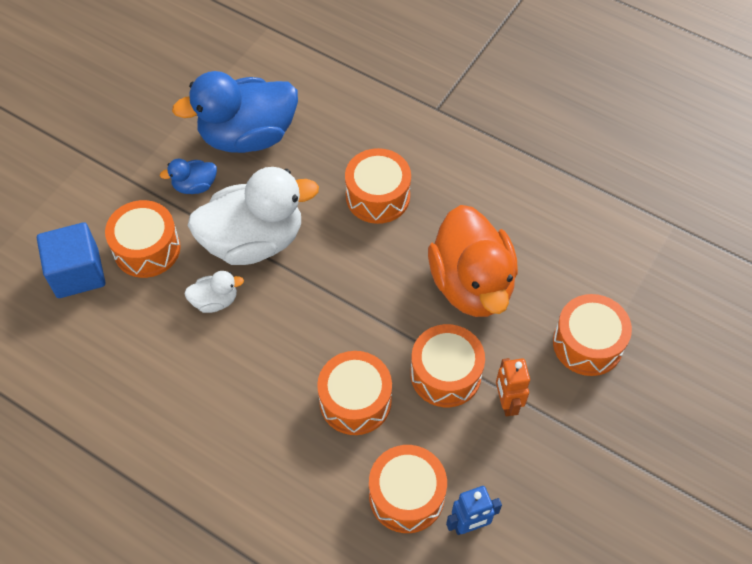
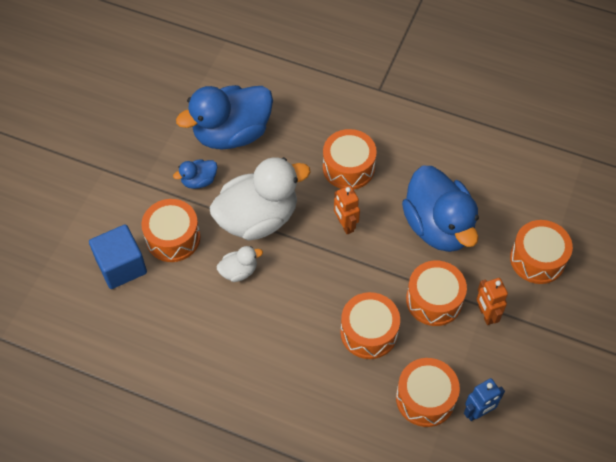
camera: 10 degrees left, 0 degrees up
orange duck [428,205,518,317] -> blue duck [402,166,479,252]
none -> orange robot [334,186,360,235]

